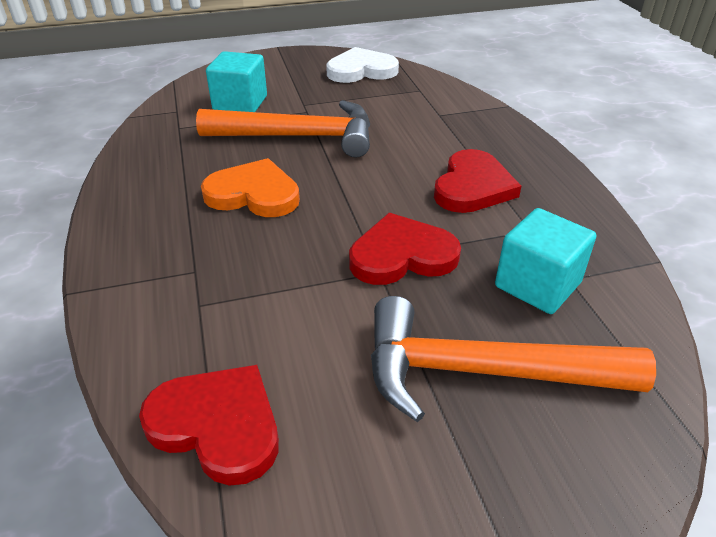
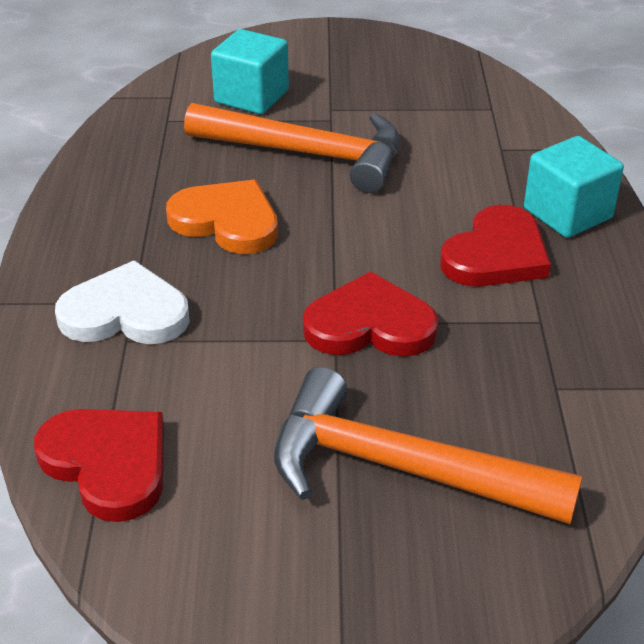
camera: 15 degrees right, 0 degrees up
white heart [326,47,399,83] -> white heart moved to [55,260,190,344]
turquoise cube [495,208,596,314] -> turquoise cube moved to [524,136,624,238]

